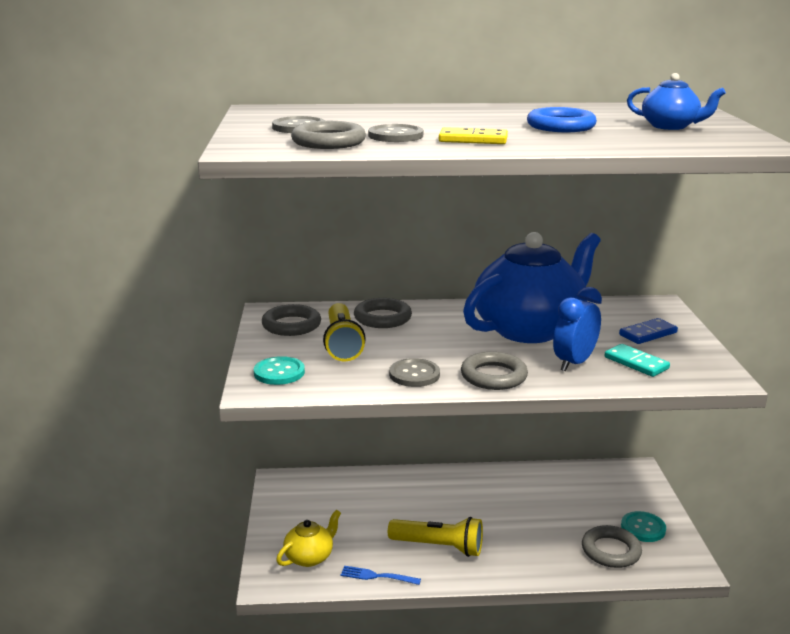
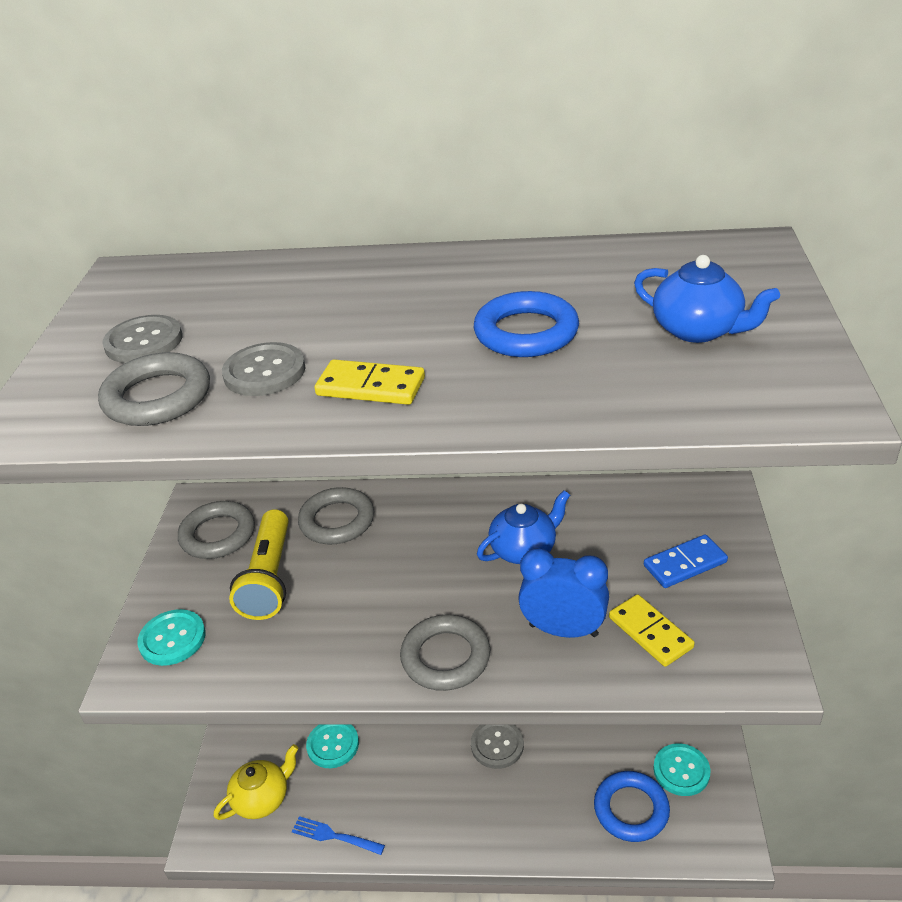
camera: 10 degrees right, 15 degrees up
yellow flashlight [388,517,483,557] -> none
grey button [389,358,440,387] -> grey button moved to [471,725,524,769]
blue teapot [463,232,601,343] -> blue teapot [477,490,570,564], size x0.45
blue clock [553,287,602,371] -> blue clock turned 60 degrees clockwise [518,548,609,638]
grey ring [582,525,642,568] -> blue ring [594,771,670,842]
turquoise domino [604,344,670,377] -> yellow domino [609,594,695,667]
none -> turquoise button [306,724,359,768]

